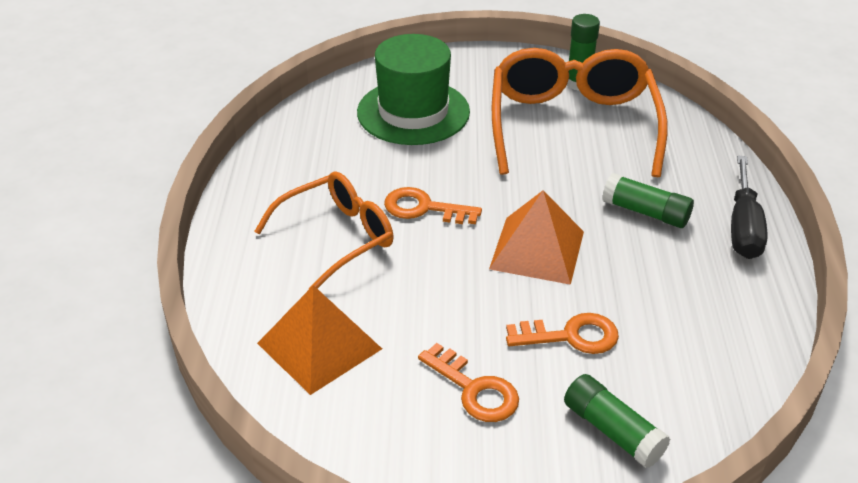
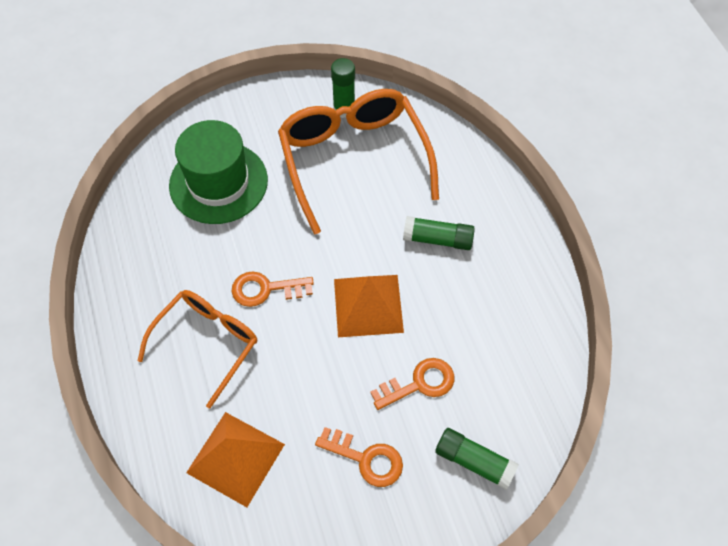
camera: 20 degrees left, 20 degrees up
black screwdriver [731,155,768,259] -> none

